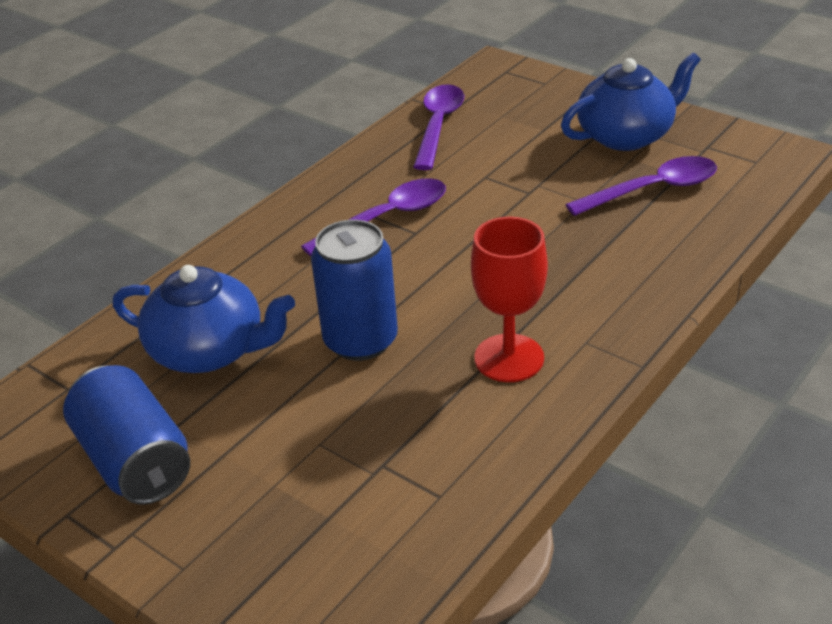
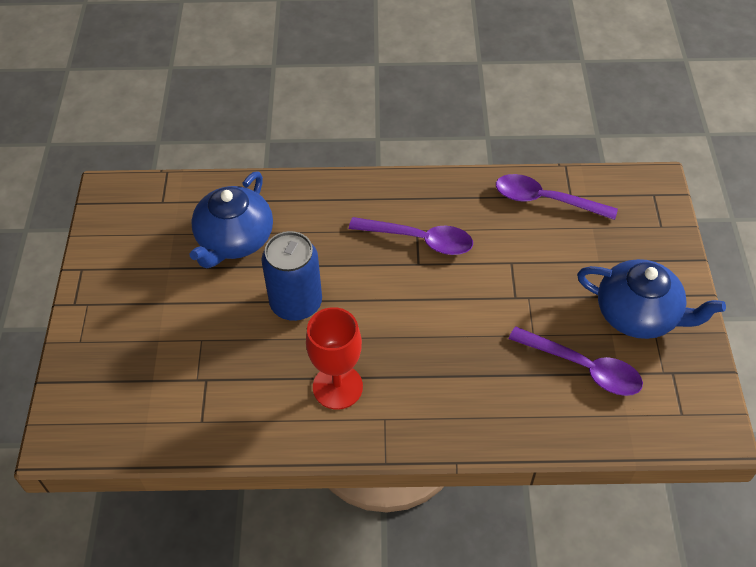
camera: 50 degrees right, 15 degrees up
blue can [63,365,190,505] -> none
blue teapot [112,265,295,373] -> blue teapot turned 45 degrees clockwise [190,171,273,268]
purple spoon [413,84,464,170] -> purple spoon turned 135 degrees counterclockwise [496,174,618,220]

